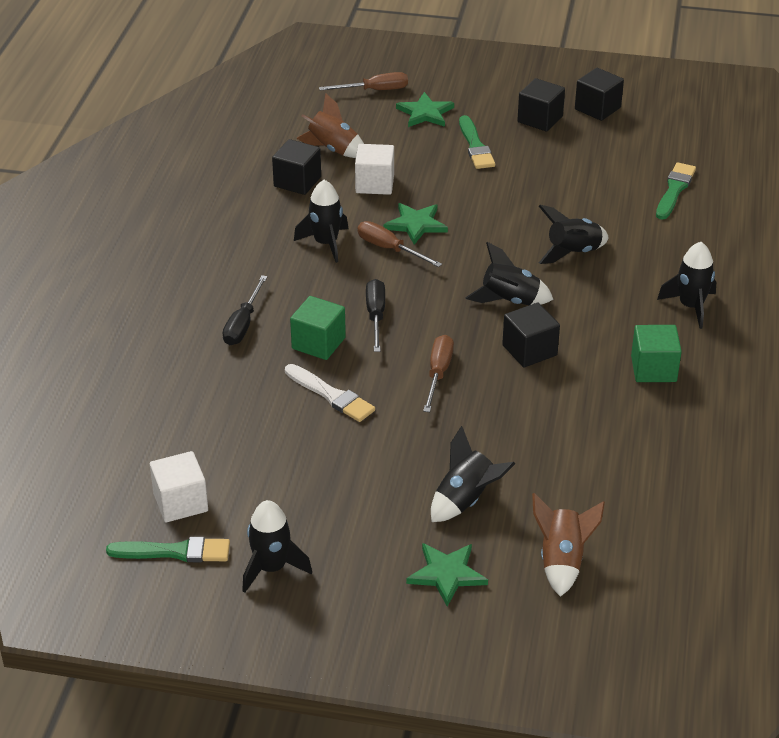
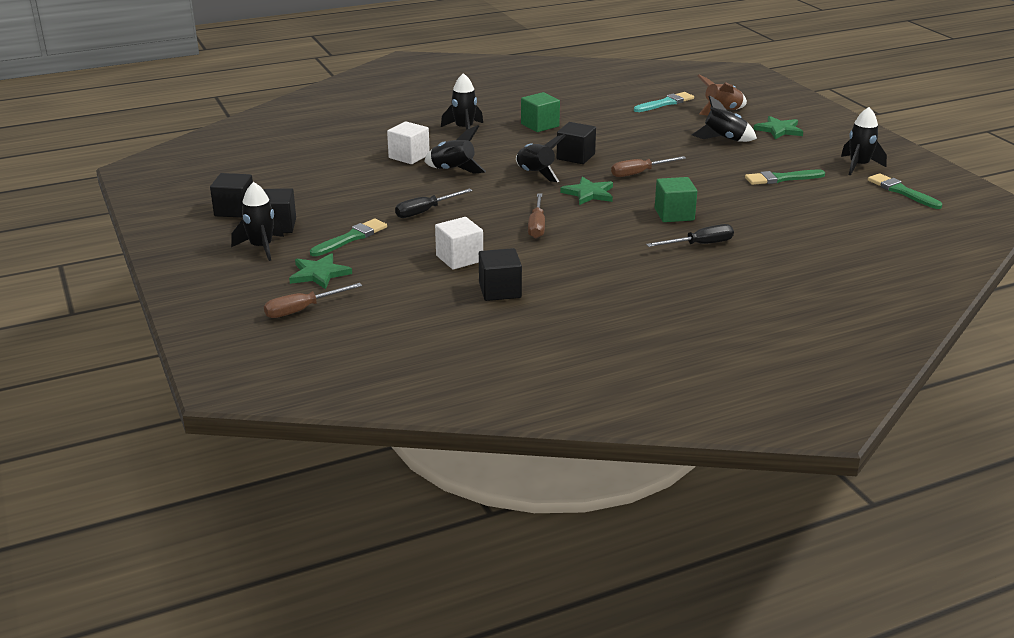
camera: 125 degrees left, 10 degrees down
white cube [150,451,208,522] -> white cube moved to [387,121,430,164]
white brush [285,364,375,422] -> none
black rocket [294,180,348,263] -> black rocket moved to [231,182,284,261]
brown rocket [296,93,364,158] -> none
brown screwdriver [319,72,408,90] -> brown screwdriver turned 75 degrees counterclockwise [264,283,362,318]
black screwdriver [366,279,385,352] -> black screwdriver moved to [395,188,473,218]
green star [384,203,448,245] -> green star moved to [560,177,613,205]
green brush [656,162,696,220] -> green brush moved to [745,170,825,185]
none -> turquoise brush [634,92,694,112]

